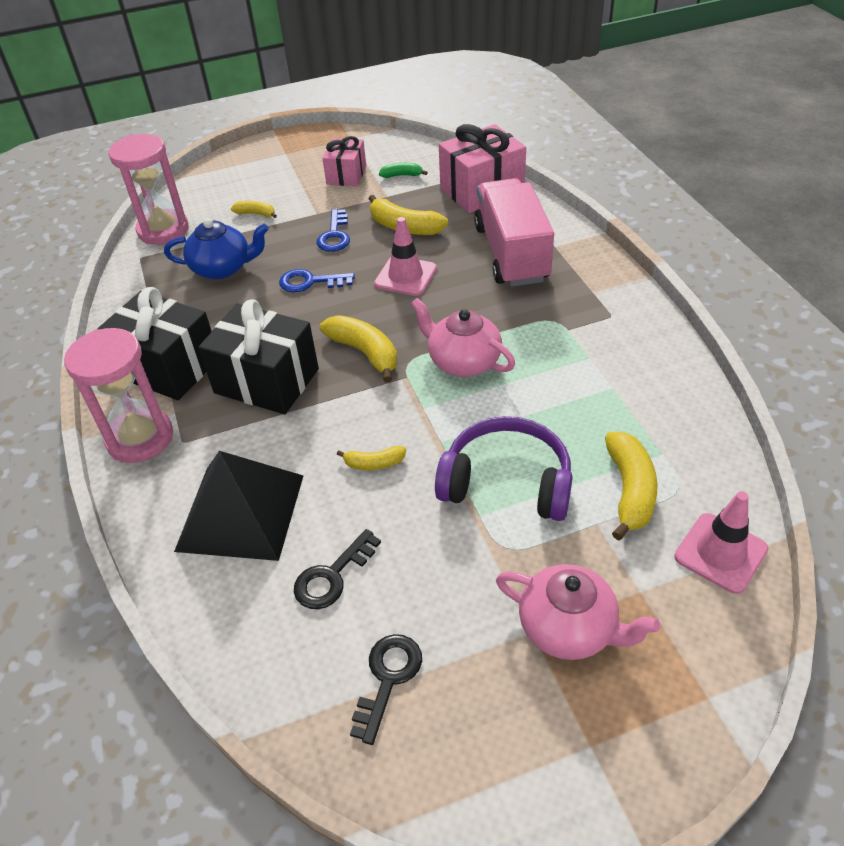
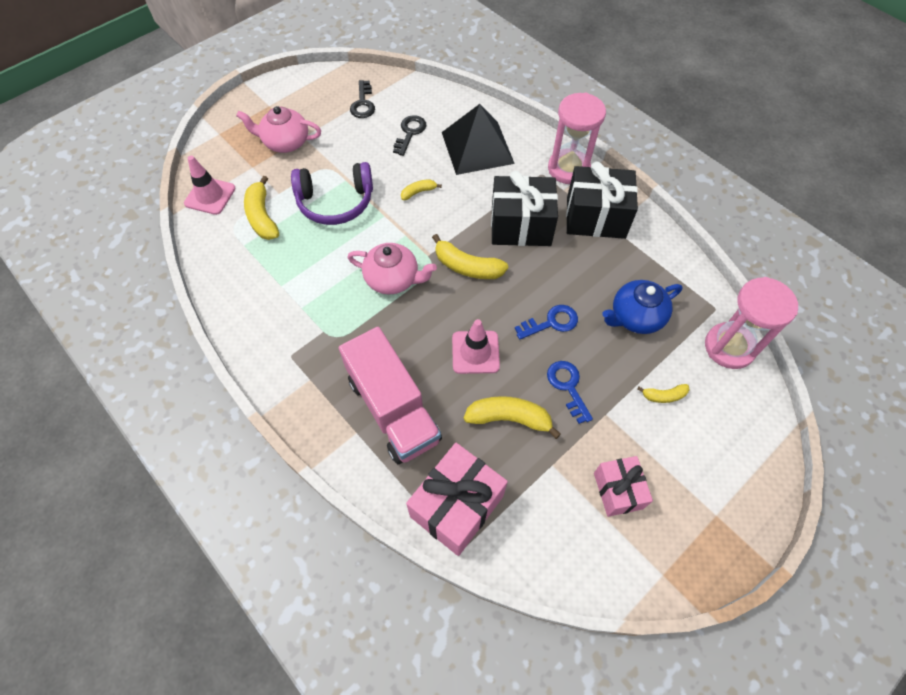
camera: 155 degrees right, 15 degrees up
green banana [379,163,428,178] -> none

